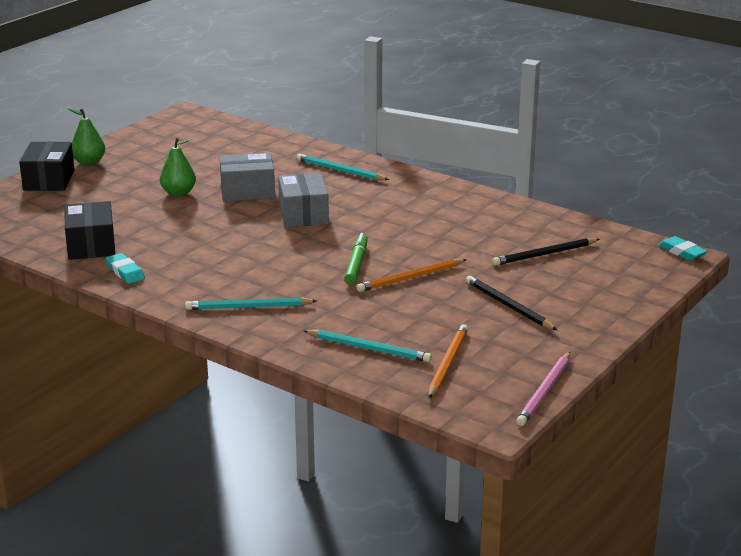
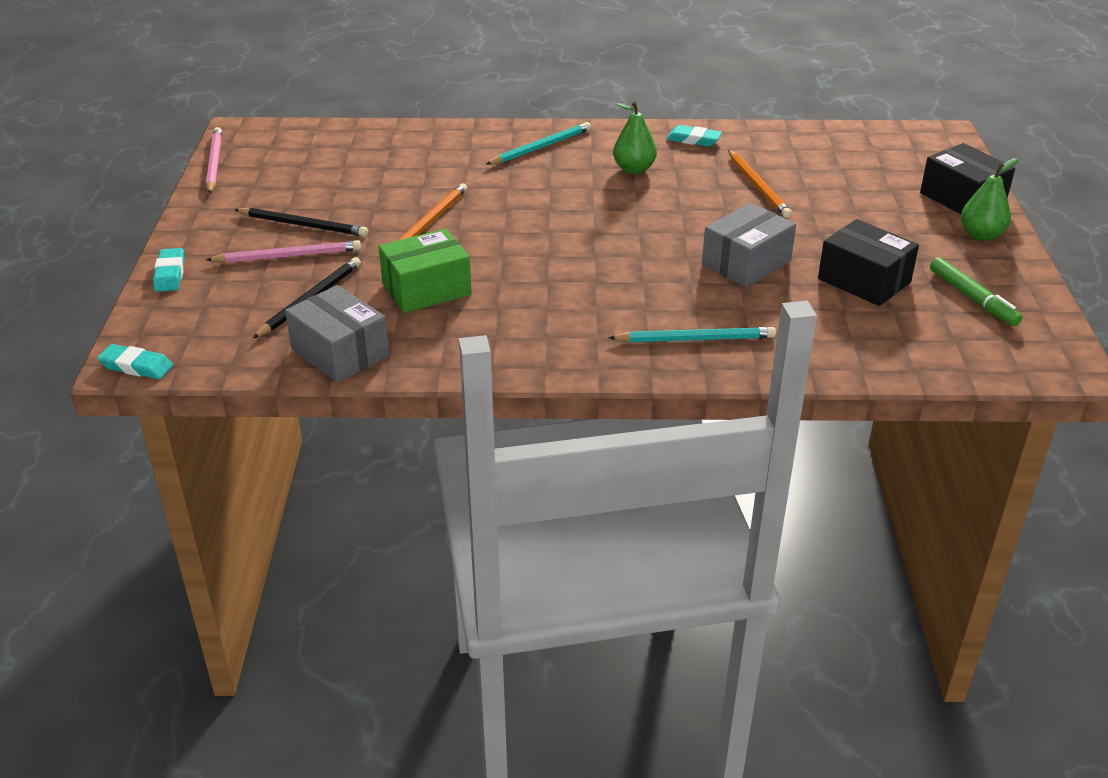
camera: 145 degrees right, 10 degrees up
black box [64,201,116,260] -> black box moved to [818,219,919,306]
green pear [160,138,196,197] -> green pear moved to [613,101,657,174]
grey box [278,173,329,227] -> grey box moved to [285,285,389,383]
turquoise pencil [303,330,432,362] -> none
green marker [344,233,368,284] -> green marker moved to [930,258,1022,326]
orange pencil [428,324,468,398] -> orange pencil moved to [728,150,792,218]
none -> turquoise eraser [153,248,185,292]
none -> pink pencil [206,240,361,263]
none -> green box [378,229,472,313]

